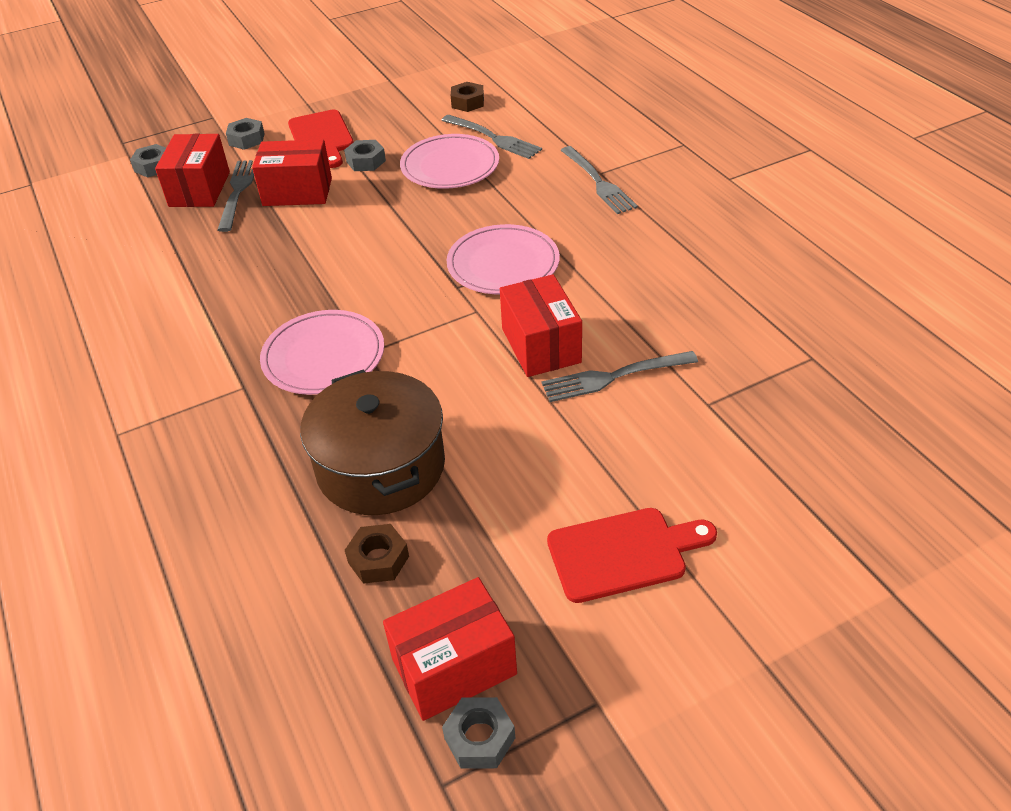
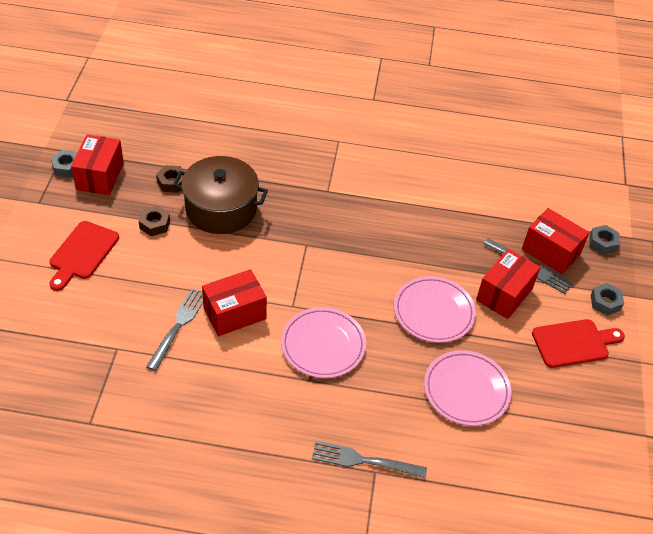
camera: 120 degrees right, 5 degrees up
pink plate [260,310,384,395] -> pink plate moved to [394,276,476,343]
red cutting board [288,110,354,168] -> red cutting board turned 150 degrees clockwise [532,319,625,368]
grey nut [344,140,386,171] -> none
grey fork [441,115,542,159] -> none
brown nut [451,82,484,112] -> brown nut moved to [139,206,170,236]
red box [500,274,582,377] -> red box turned 45 degrees counterclockwise [202,269,267,336]

